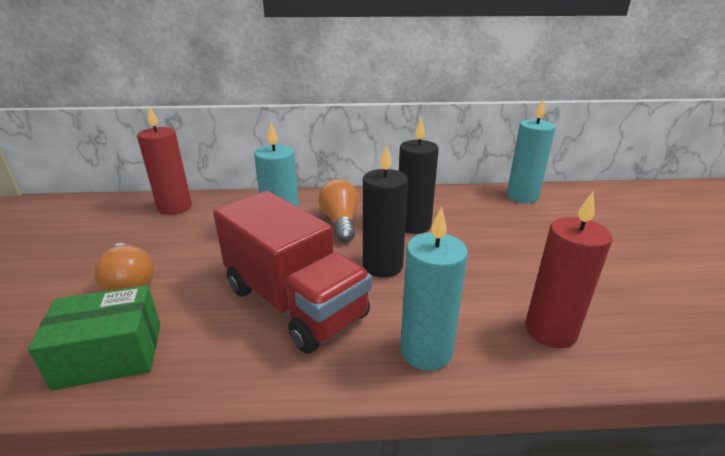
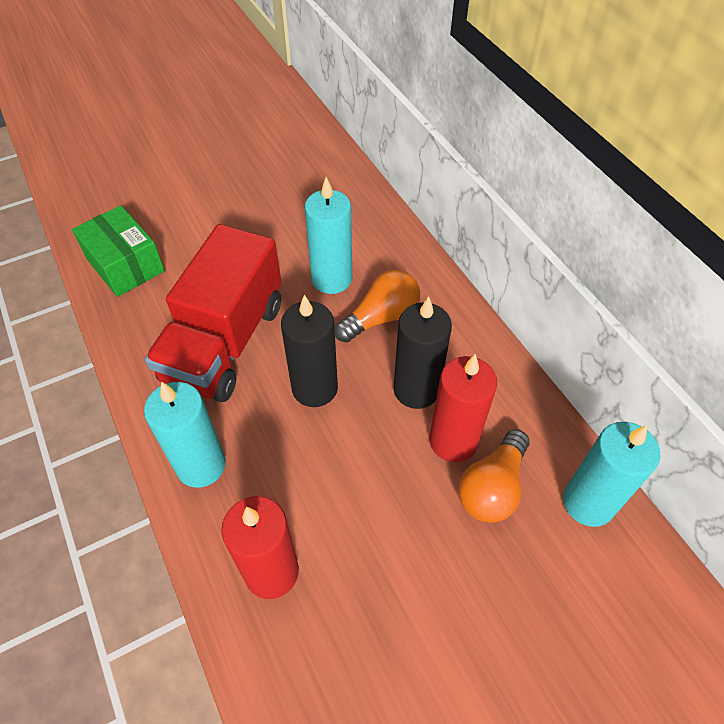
camera: 65 degrees right, 25 degrees up
orange light bulb [94,243,154,291] -> orange light bulb moved to [458,429,530,523]
red candle [137,106,192,215] -> red candle moved to [430,354,497,462]

